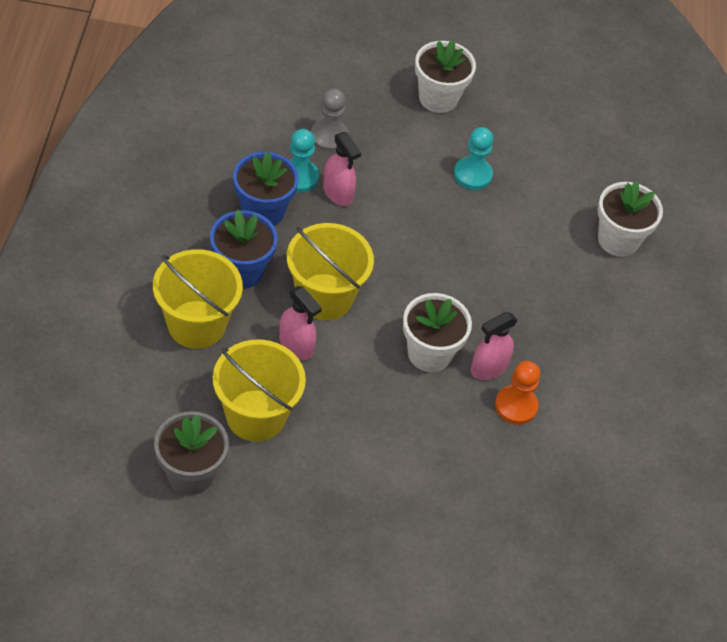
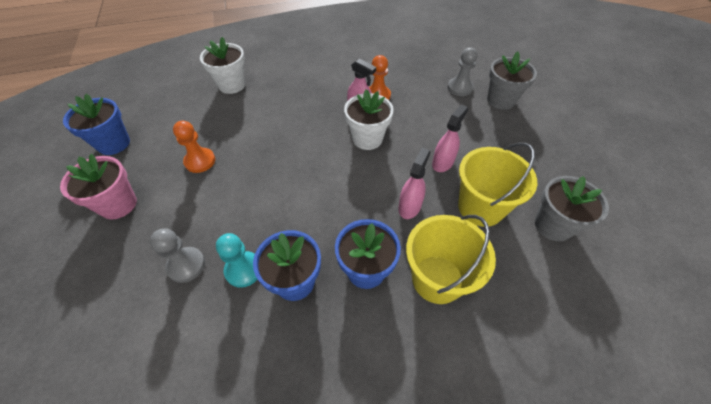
camera: 105 degrees left, 0 degrees up
yellow bucket [287,223,374,320] -> none
pink spray bottle [323,132,361,206] -> pink spray bottle moved to [432,104,468,172]
white flower pot [415,40,476,113] -> pink flower pot [60,154,137,219]
turquoise pawn [454,127,493,190] -> orange pawn [173,121,215,173]
none -> blue flower pot [63,94,130,155]
none -> grey pawn [447,47,478,96]
none -> grey flower pot [487,51,537,110]

